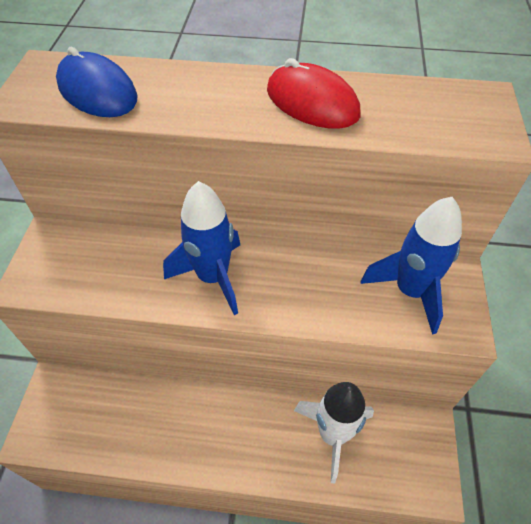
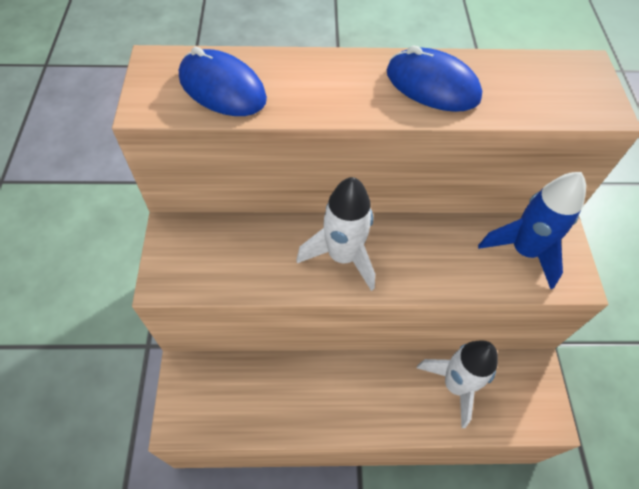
camera: 10 degrees left, 5 degrees up
blue rocket [163,181,240,315] -> white rocket [297,177,375,291]
red mouse [267,58,361,129] -> blue mouse [386,45,482,112]

